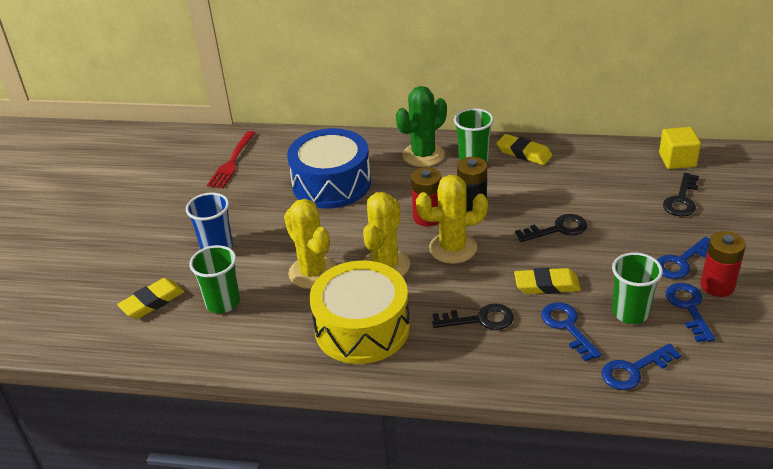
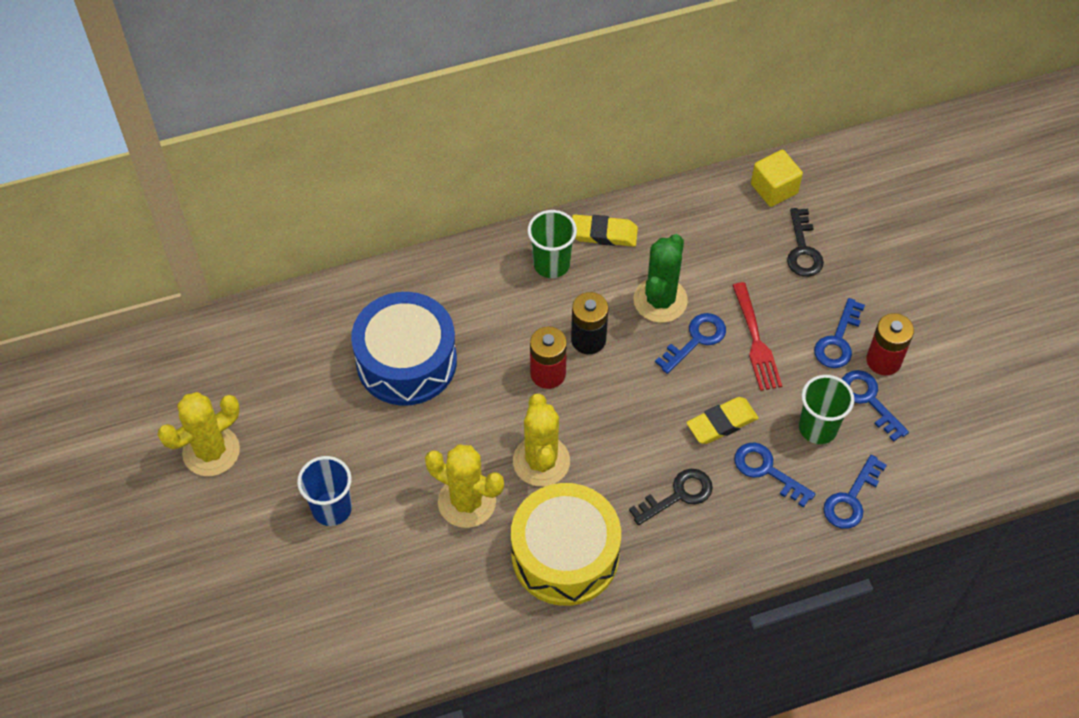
camera: 30 degrees left, 20 degrees up
yellow eraser [117,278,185,319] -> none
green cup [189,245,240,313] -> none
red fork [207,131,256,188] -> red fork moved to [732,282,782,391]
green cactus [396,86,447,167] -> green cactus moved to [634,234,688,323]
yellow cactus [416,175,488,264] -> yellow cactus moved to [158,392,240,476]
black key [515,214,587,242] -> blue key [655,313,726,374]

